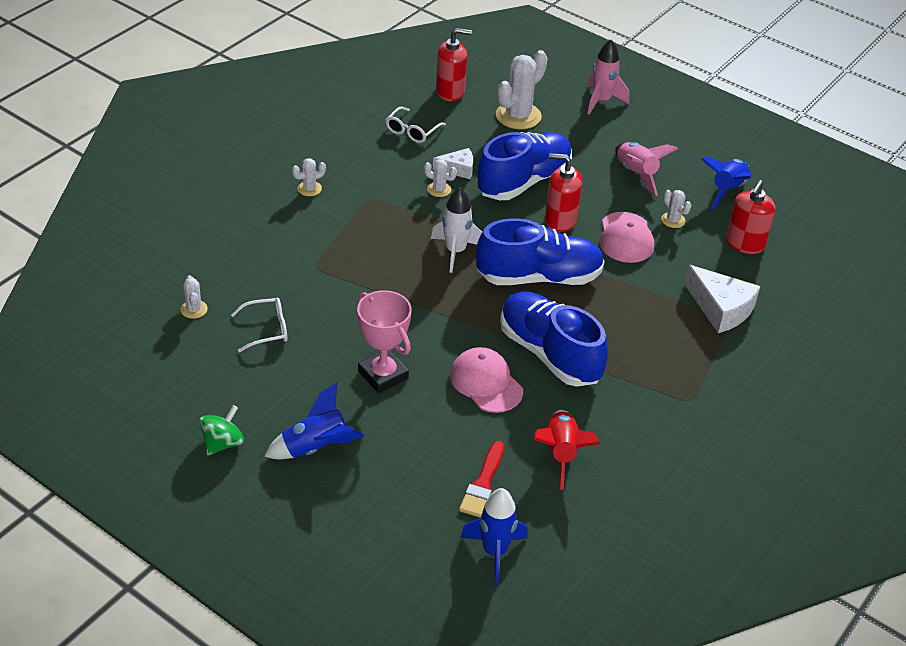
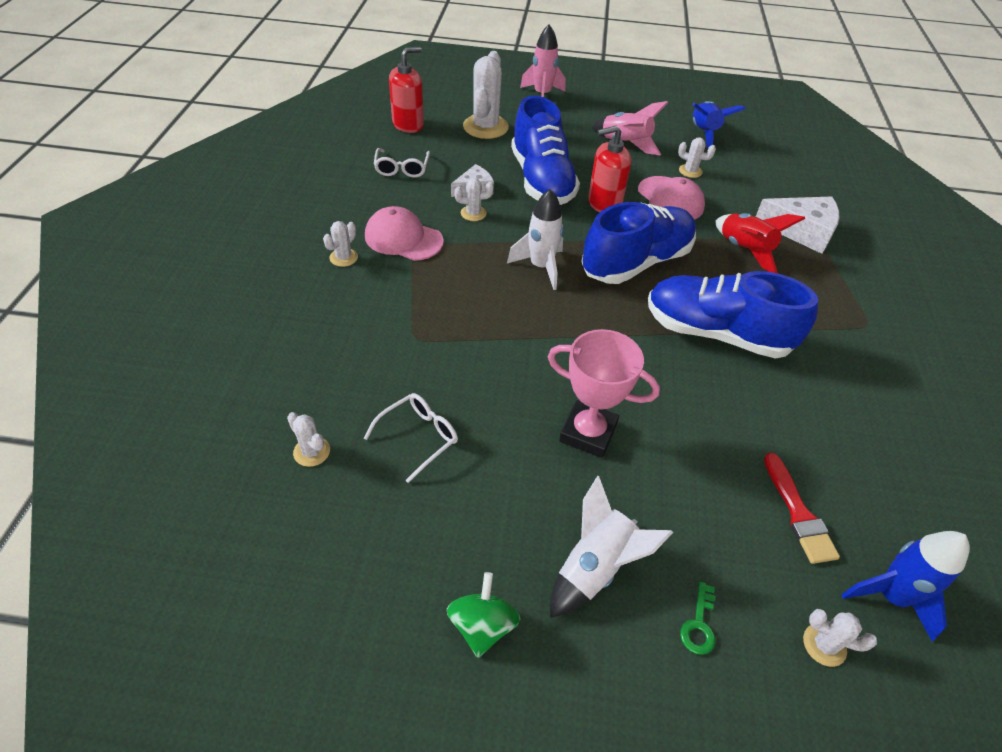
camera: 30 degrees left, 5 degrees up
blue rocket [264,382,364,459] -> white rocket [550,476,673,618]
pink cap [450,347,523,413] -> pink cap moved to [365,206,444,261]
blue shoe [477,132,572,200] -> blue shoe turned 150 degrees clockwise [511,96,580,205]
red rocket [534,410,600,490] -> red rocket moved to [715,213,805,273]
red soap dispenser [726,180,776,254] -> none
none -> green key [680,582,715,655]
none -> white cactus [803,609,877,667]

